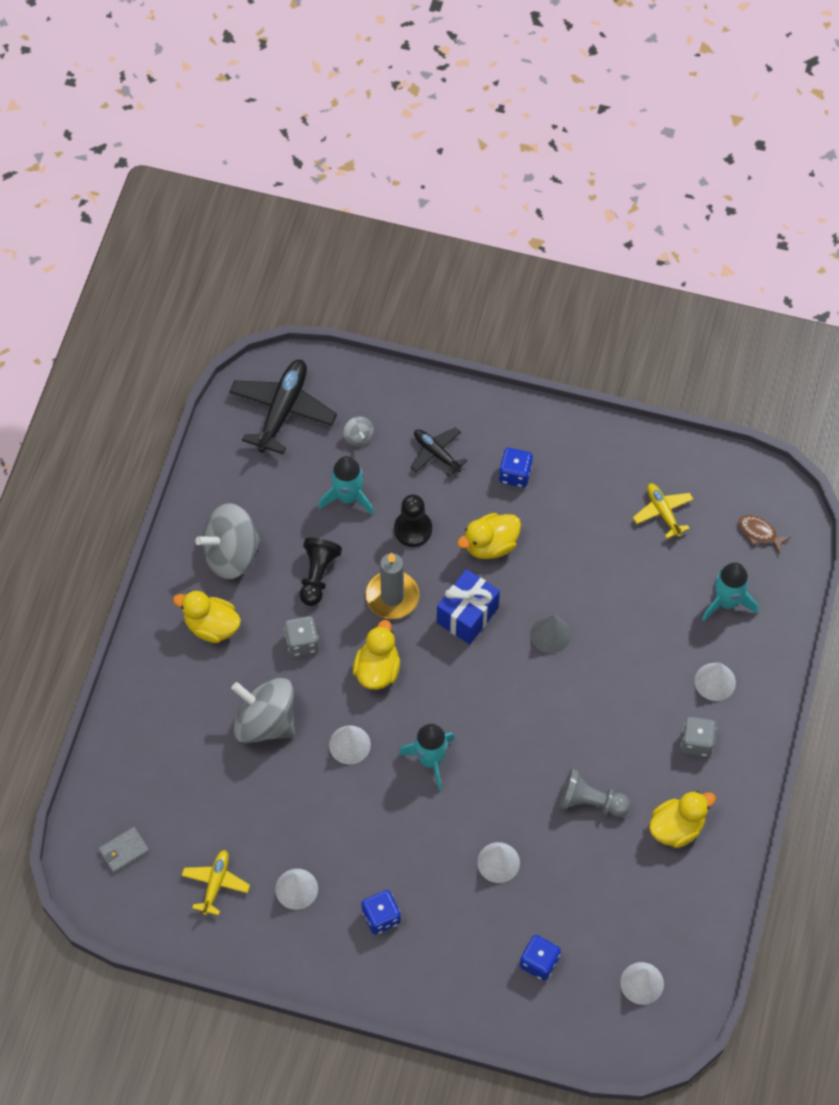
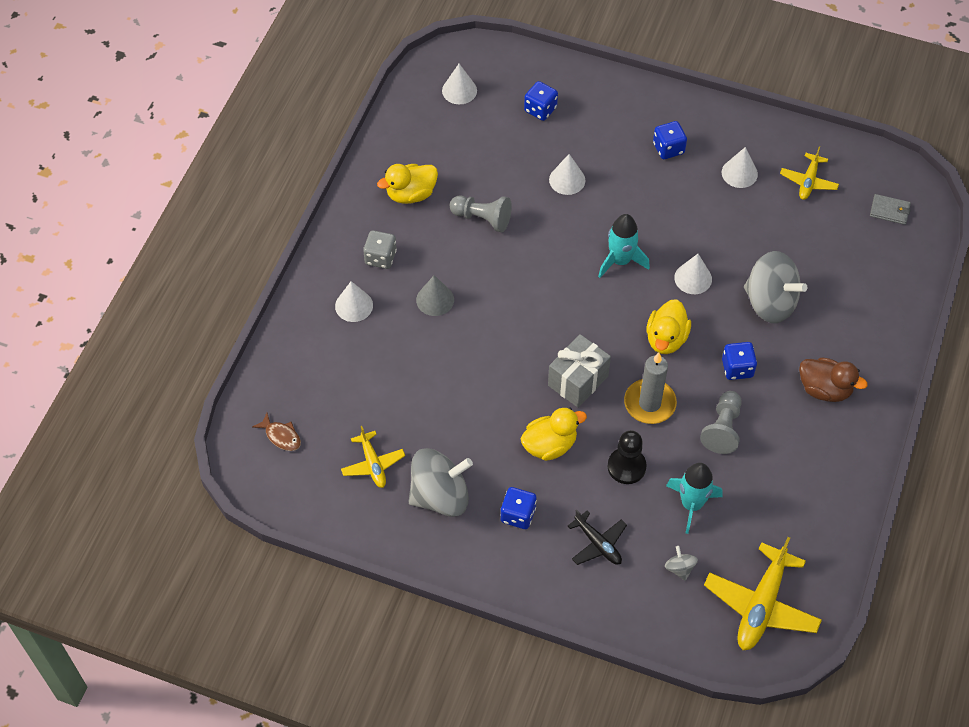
camera: 175 degrees left, 5 degrees down
grey wallet [98,827,149,873] -> grey wallet turned 45 degrees clockwise [870,194,911,225]
yellow duck [173,591,241,643] -> brown duck [799,357,868,402]
grey spinning top [195,503,262,579] -> grey spinning top moved to [409,448,473,517]
black plane [229,360,337,454] -> yellow plane [704,537,822,650]
grey dice [284,616,319,656] -> blue dice [722,342,757,380]
black pawn [300,538,342,606] -> grey pawn [700,391,742,454]
blue gift [437,569,500,644] -> grey gift [548,334,611,408]
grey cone [530,615,571,653] -> grey cone moved to [416,275,454,316]
turquoise rocket [702,562,758,621] -> none

